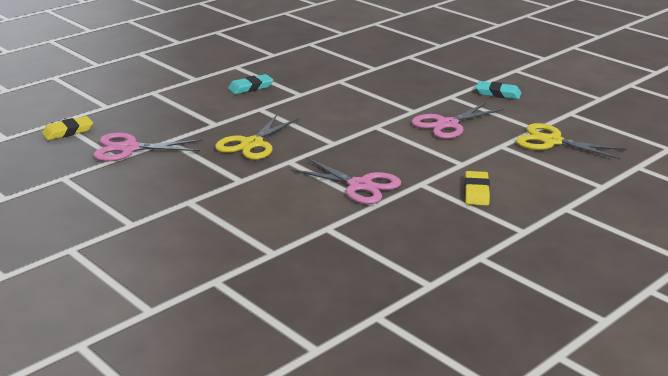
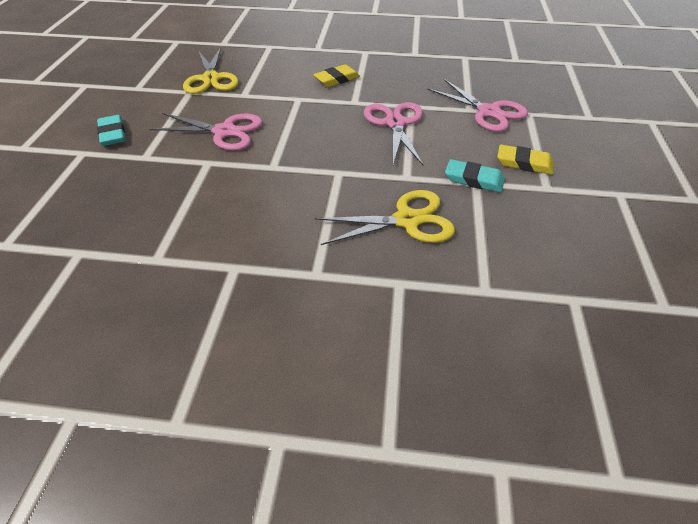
camera: 130 degrees left, 20 degrees up
yellow eraser [42,116,93,140] -> yellow eraser moved to [498,145,554,175]
pink scissors [93,133,202,161] -> pink scissors moved to [427,79,528,132]
turquoise eraser [228,74,273,94] -> turquoise eraser moved to [445,159,505,193]

